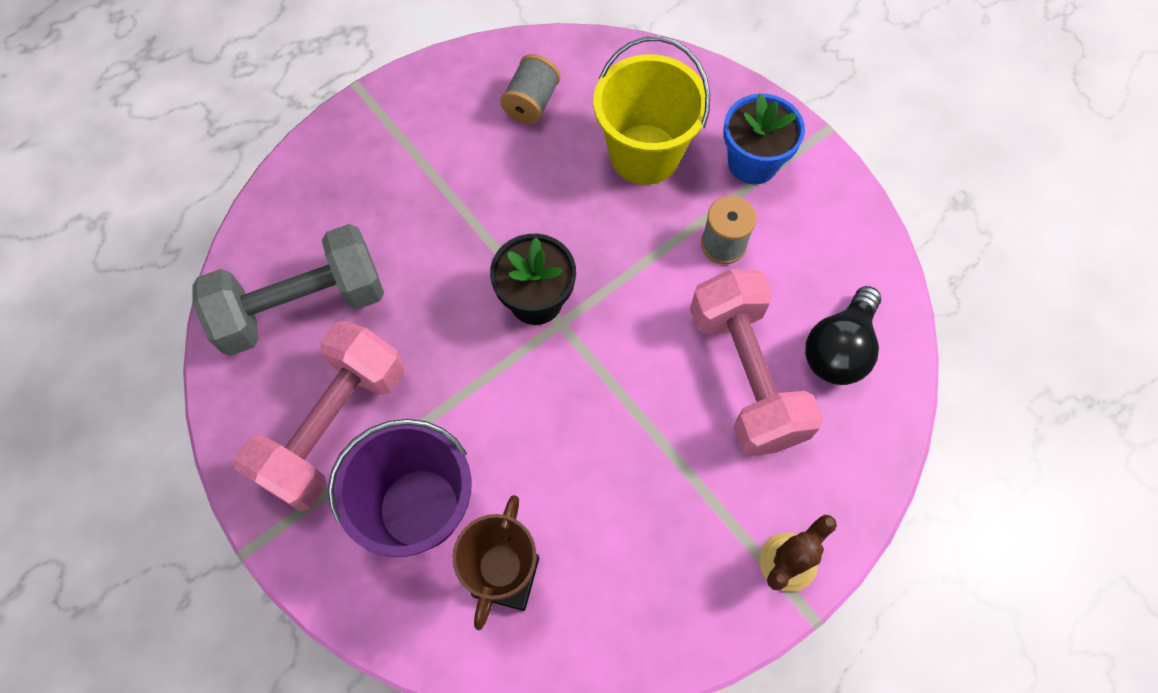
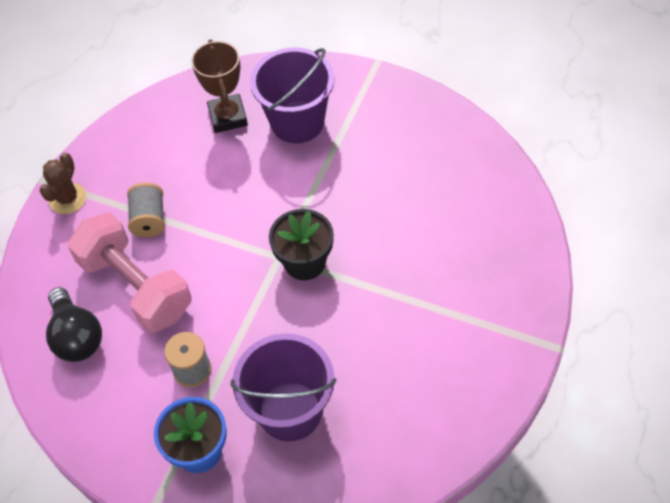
camera: 155 degrees right, 10 degrees down
grey dumbbell [192,224,384,356] -> none
pink dumbbell [234,321,405,511] -> none
grey spool [500,54,560,124] -> grey spool moved to [127,182,165,237]
yellow bucket [593,36,710,185] -> purple bucket [231,333,336,442]
black light bulb [805,286,881,385] -> black light bulb turned 150 degrees clockwise [46,287,102,362]

